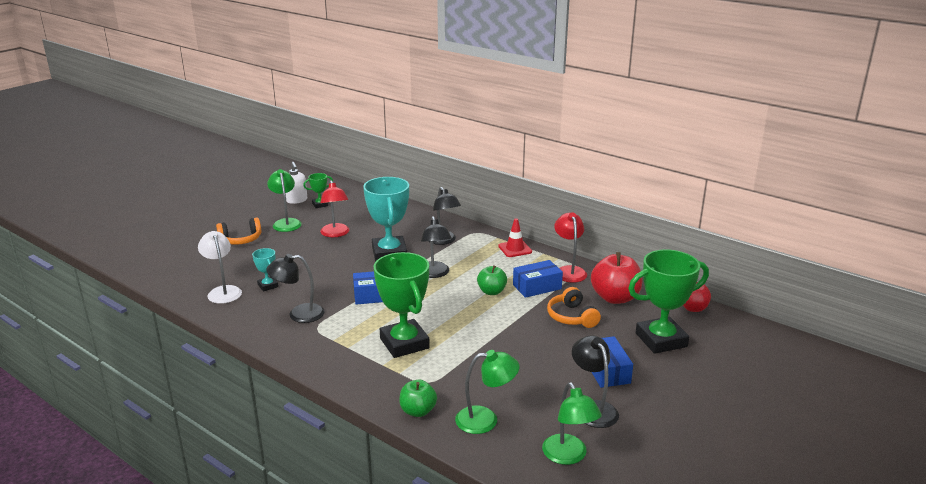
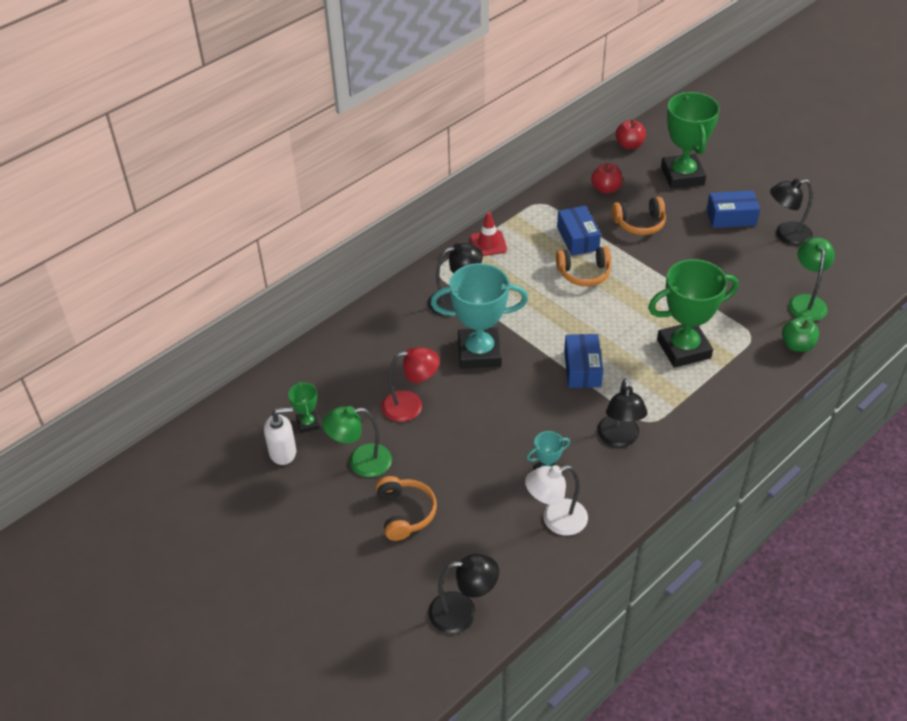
camera: 80 degrees left, 20 degrees up
black lamp [421,216,452,278] -> black lamp moved to [428,554,499,634]
green apple [477,265,507,295] -> orange headphones [556,246,611,286]
green lamp [542,382,602,465] -> none
red lamp [554,212,587,283] -> none
red apple [591,252,643,304] -> red apple [591,163,623,194], size x0.60

